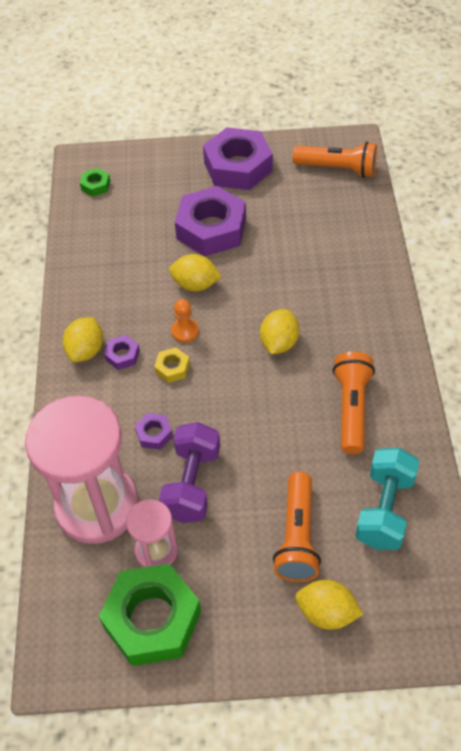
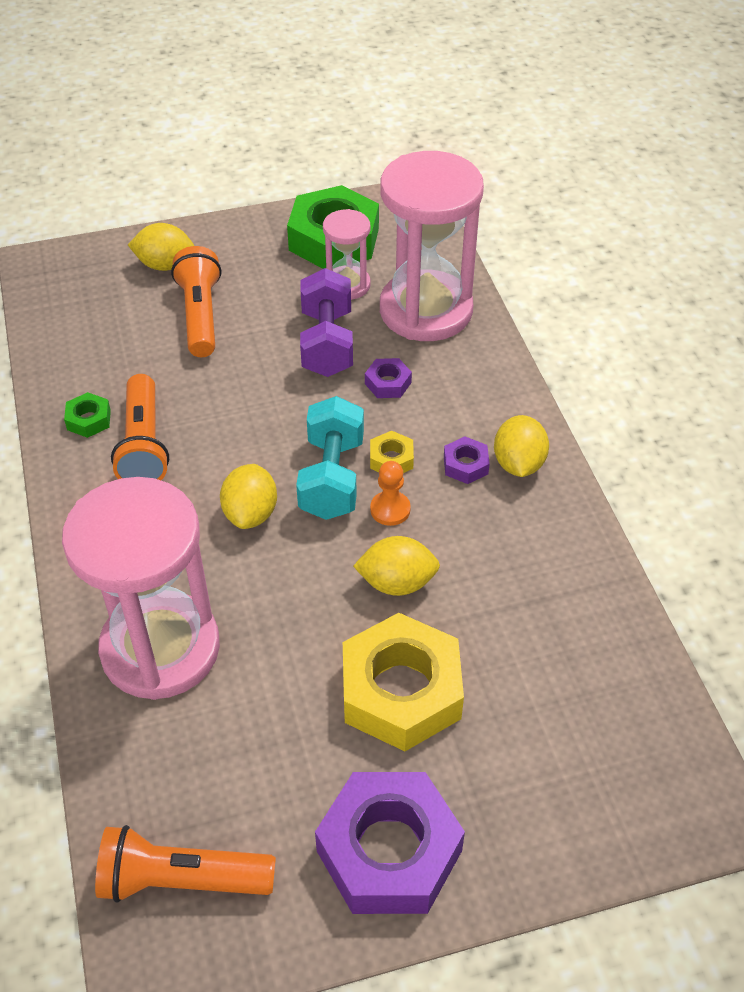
camera: 165 degrees right, 5 degrees down
green nut [80,168,111,197] -> green nut moved to [64,392,111,438]
purple nut [175,186,246,256] -> yellow nut [343,613,464,751]
turquoise dumbbell [355,448,419,550] -> turquoise dumbbell moved to [296,396,364,520]
none -> pink hourglass [62,477,220,700]

